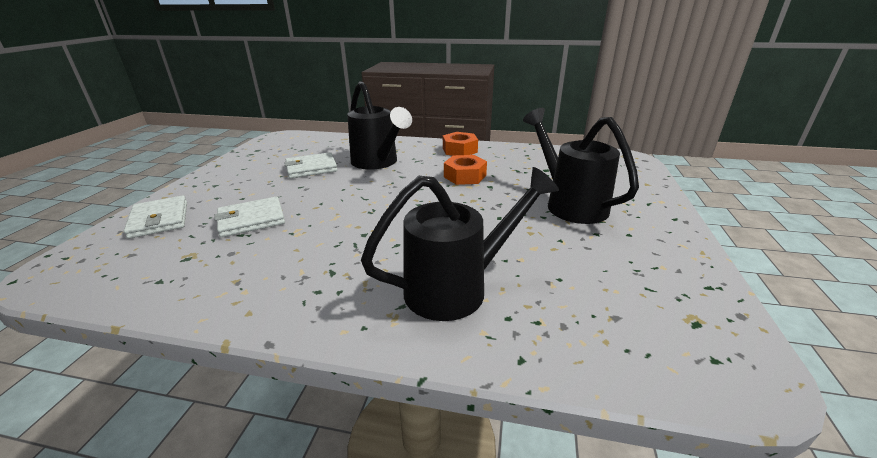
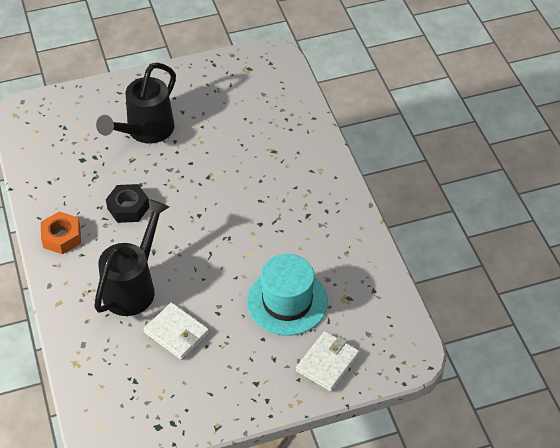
camera: 120 degrees left, 20 degrees up
white wallet [214,196,285,237] -> turquoise hat [247,254,328,336]
black watering can [361,167,559,321] -> none
orange nut [444,155,487,185] -> black nut [106,184,149,223]

